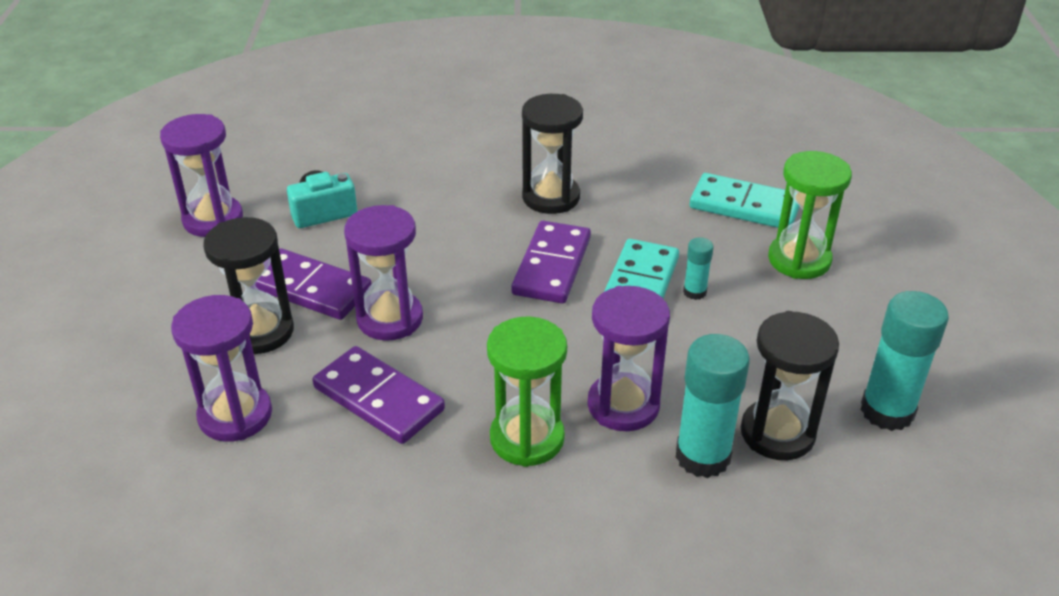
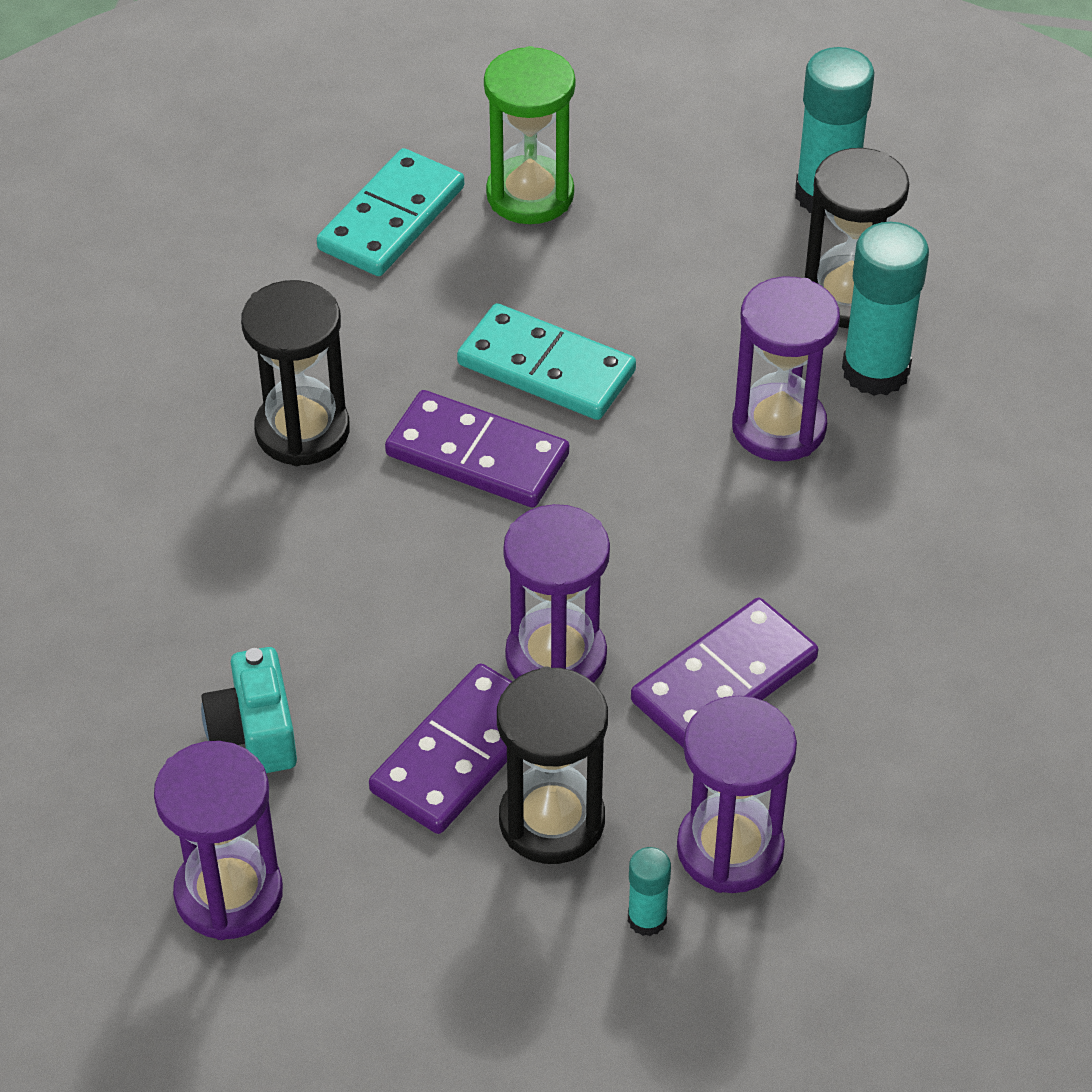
camera: 80 degrees left, 10 degrees up
green hourglass [487,316,567,467] -> none
turquoise glue stick [683,237,713,300] -> turquoise glue stick moved to [628,847,671,936]

